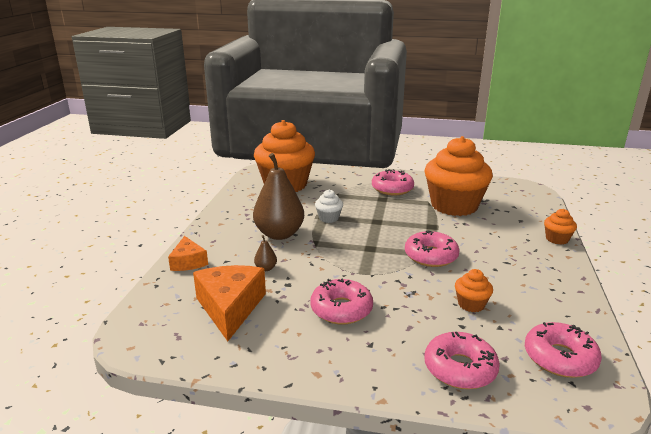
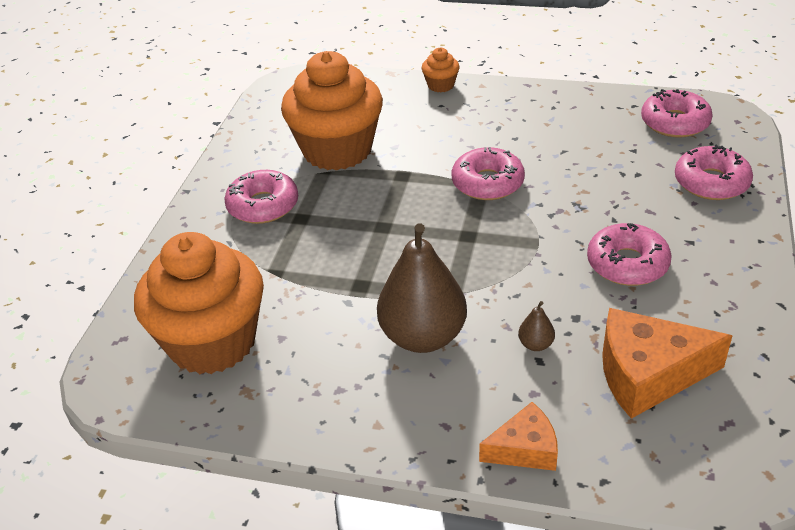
camera: 85 degrees left, 15 degrees up
white cupcake [315,189,343,223] -> none
orange cupcake [455,269,493,312] -> none

